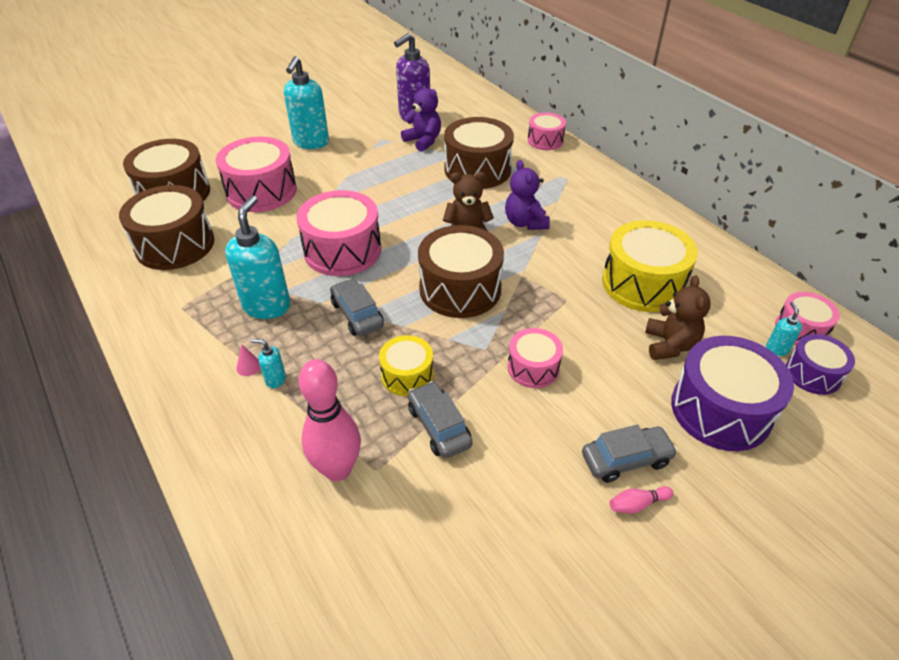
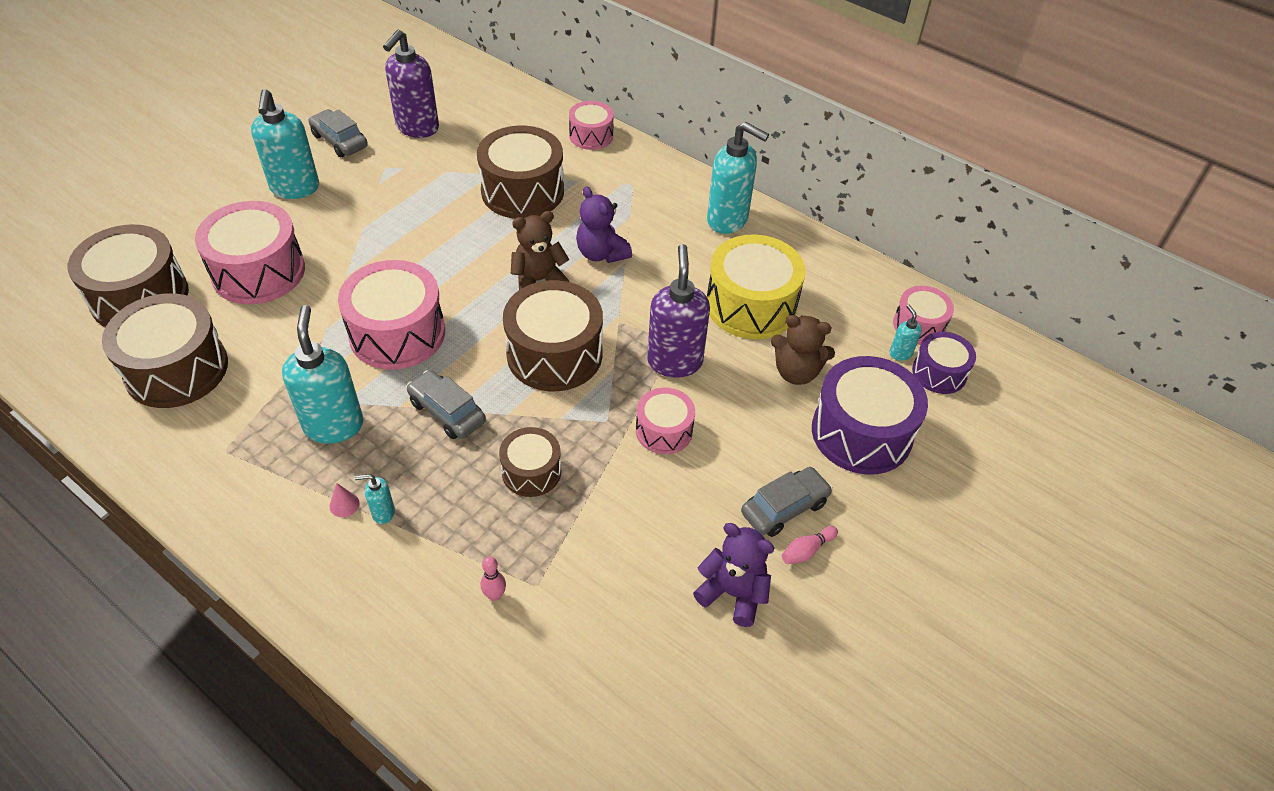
camera: 20 degrees left, 5 degrees up
pink bowling pin [298,359,361,481] -> pink bowling pin [481,556,506,601], size x0.41
yellow drum [379,335,434,396] -> brown drum [499,427,561,497]
purple teddy bear [401,82,441,152] -> purple teddy bear moved to [693,523,774,627]
grey car [408,381,473,458] -> grey car moved to [308,109,368,157]
brown teddy bear [645,275,711,360] -> brown teddy bear turned 120 degrees clockwise [771,315,835,385]
none -> purple soap dispenser [647,244,710,378]
none -> turquoise soap dispenser [707,122,769,234]

